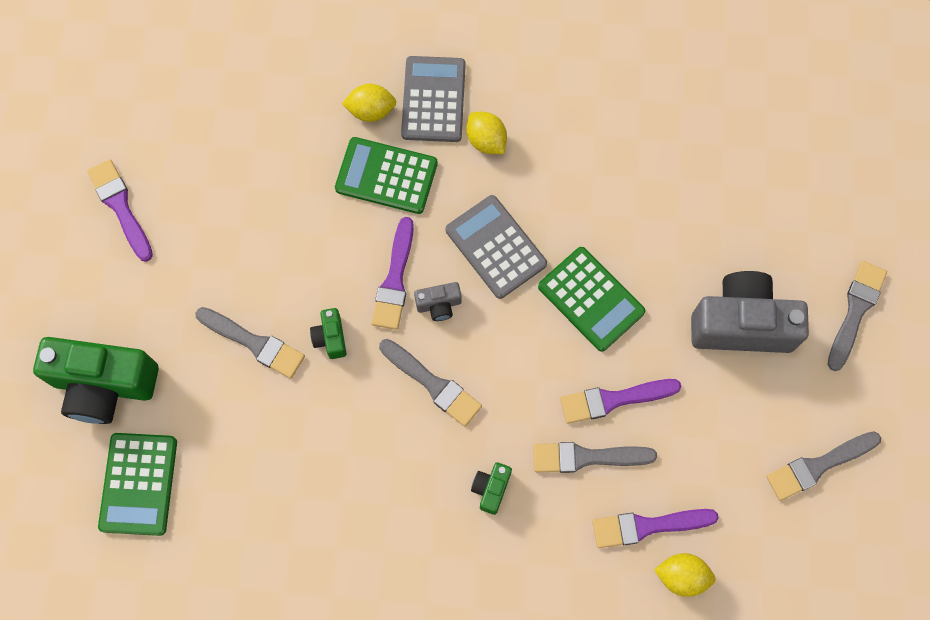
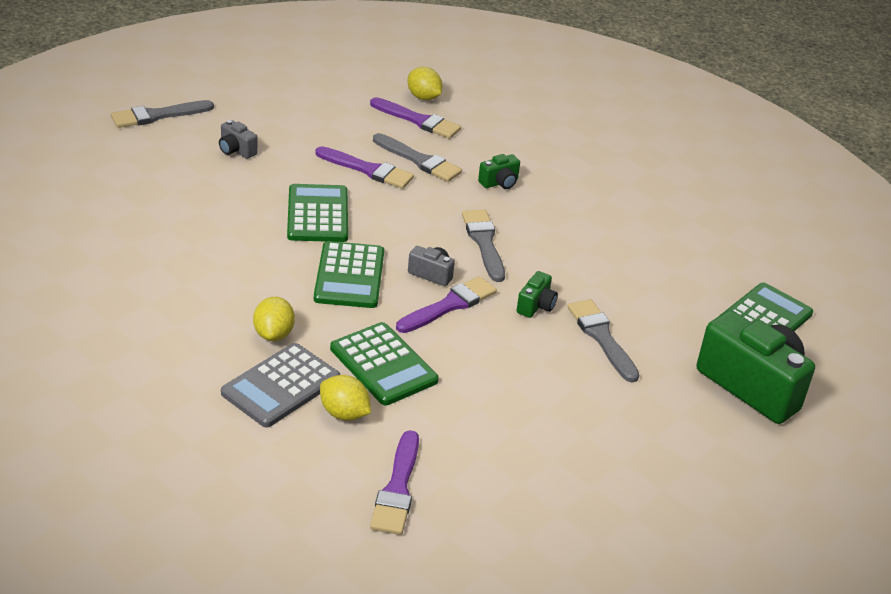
camera: 145 degrees left, 35 degrees down
purple brush [87,159,153,262] -> purple brush moved to [370,430,419,535]
grey calculator [446,195,547,299] -> green calculator [314,241,384,308]
grey camera [691,271,809,353] -> grey camera [219,120,258,159], size x0.44
grey brush [766,431,881,501] -> none

